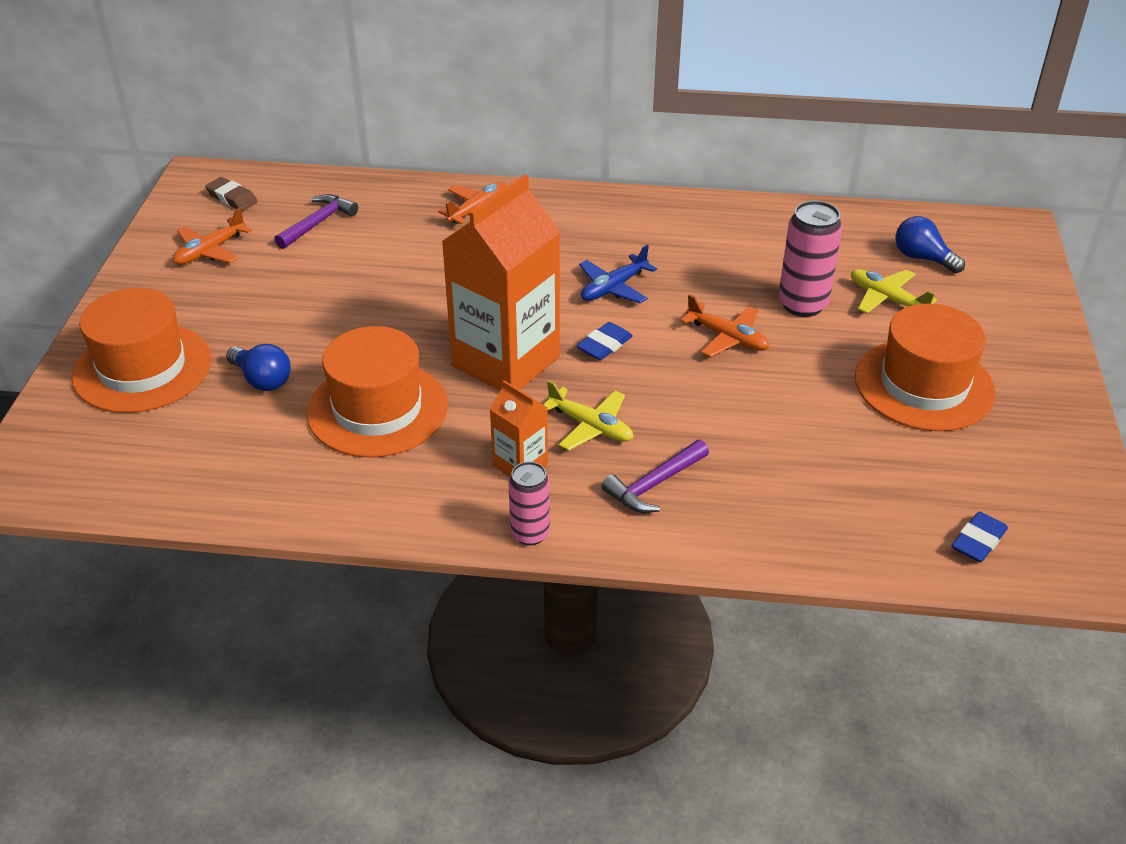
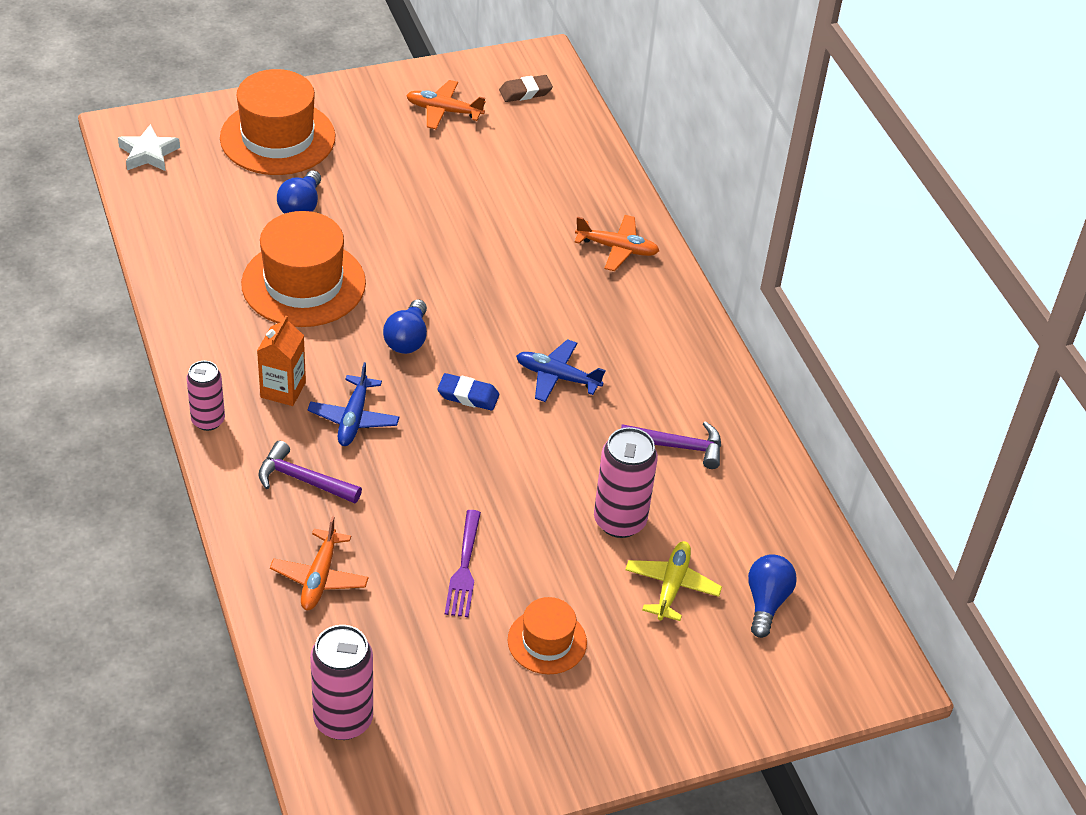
camera: 60 degrees right, 5 degrees up
brown eraser [205,177,258,211] -> brown eraser turned 60 degrees clockwise [499,75,553,102]
purple hammer [274,194,358,249] -> purple hammer moved to [621,421,721,469]
orange carton [441,174,560,391] -> blue light bulb [383,299,427,354]
yellow plane [543,380,633,450] -> blue plane [307,362,400,446]
orange plane [681,294,769,357] -> orange plane moved to [270,516,369,610]
orange hat [855,304,996,431] -> orange hat [508,597,587,674], size x0.55
blue eraser [951,511,1008,562] -> pink can [310,625,373,740]
none -> white star [118,124,180,171]
none -> purple fork [445,510,481,617]

